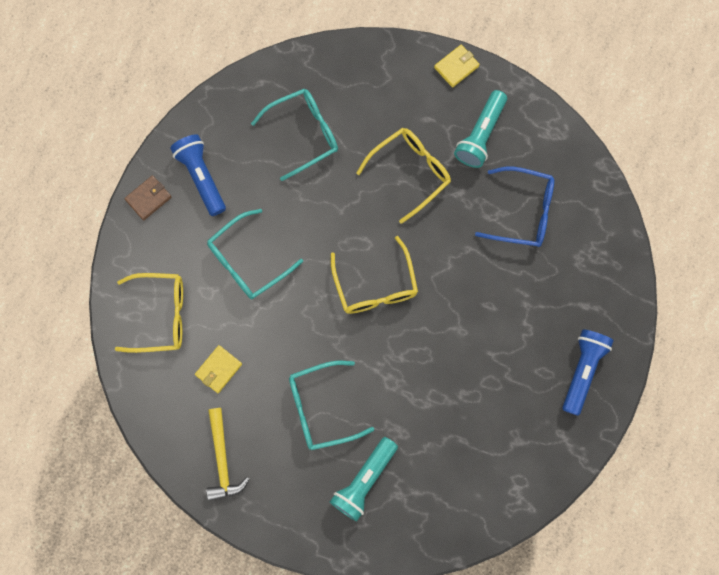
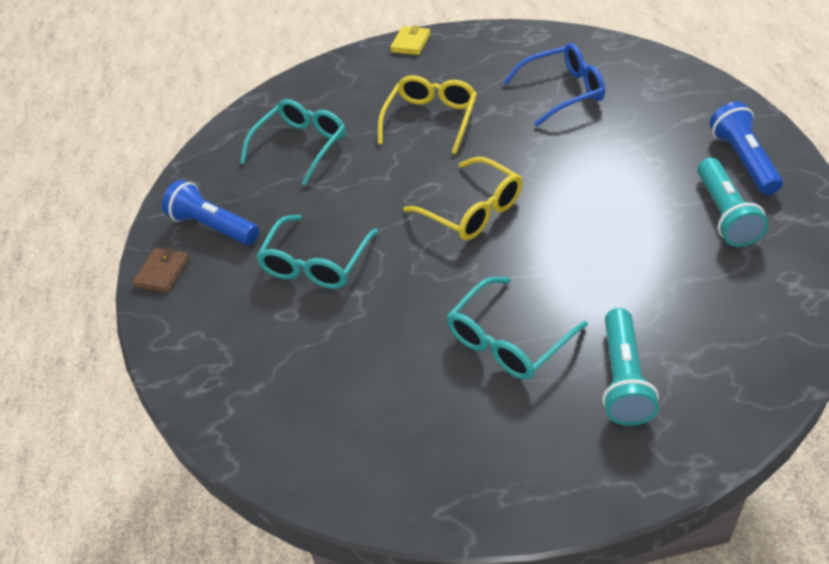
camera: 25 degrees left, 30 degrees down
yellow glasses [115,273,183,353] -> none
yellow wallet [195,345,242,393] -> none
yellow hammer [206,408,250,501] -> none
turquoise flashlight [454,90,507,168] -> turquoise flashlight moved to [697,158,768,247]

